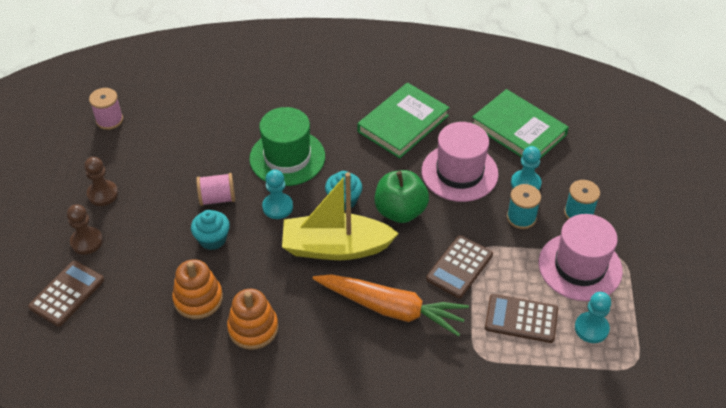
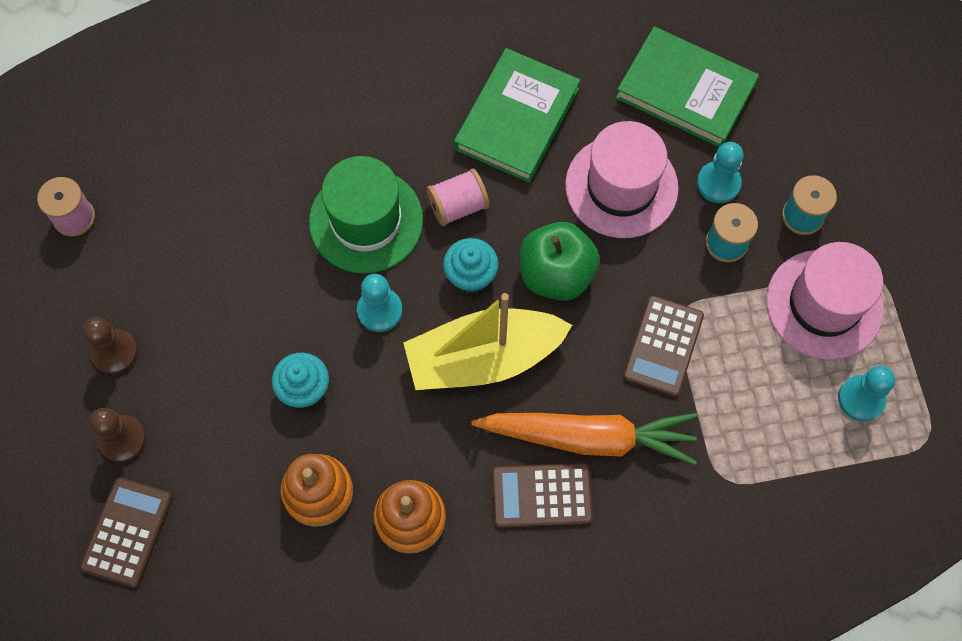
camera: 15 degrees left, 20 degrees up
pink spool [196,173,235,206] -> pink spool moved to [427,169,489,226]
brown calculator [485,294,558,343] -> brown calculator moved to [492,463,593,528]

